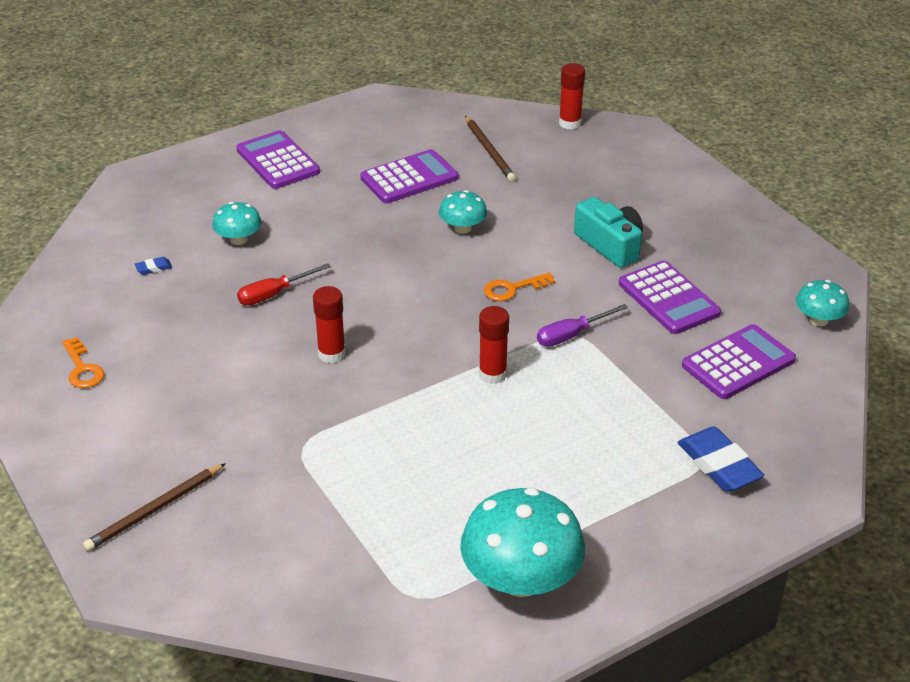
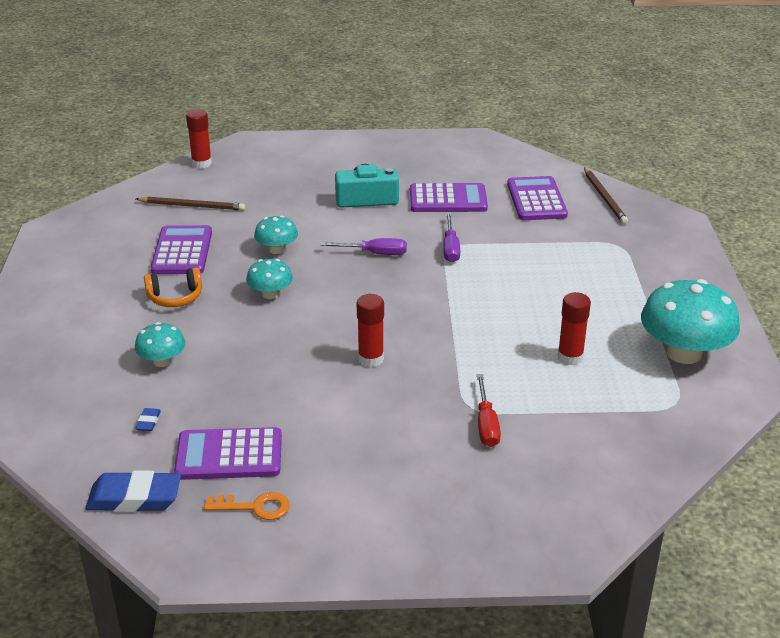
camera: 60 degrees left, 5 degrees down
brown pencil [83,463,226,551] -> brown pencil moved to [584,167,628,224]
purple calculator [236,130,320,189] -> purple calculator moved to [174,427,282,480]
red screwdriver [237,263,331,305] -> red screwdriver moved to [477,374,501,447]
red glue stick [479,306,509,384] -> red glue stick moved to [558,292,591,366]
orange key [484,272,555,301] -> purple screwdriver [320,238,407,255]
blue eraser [677,427,764,492] -> blue eraser moved to [85,471,181,512]
turquoise mushroom [796,280,849,326] -> turquoise mushroom moved to [246,259,293,299]
none -> orange headphones [144,267,202,307]

